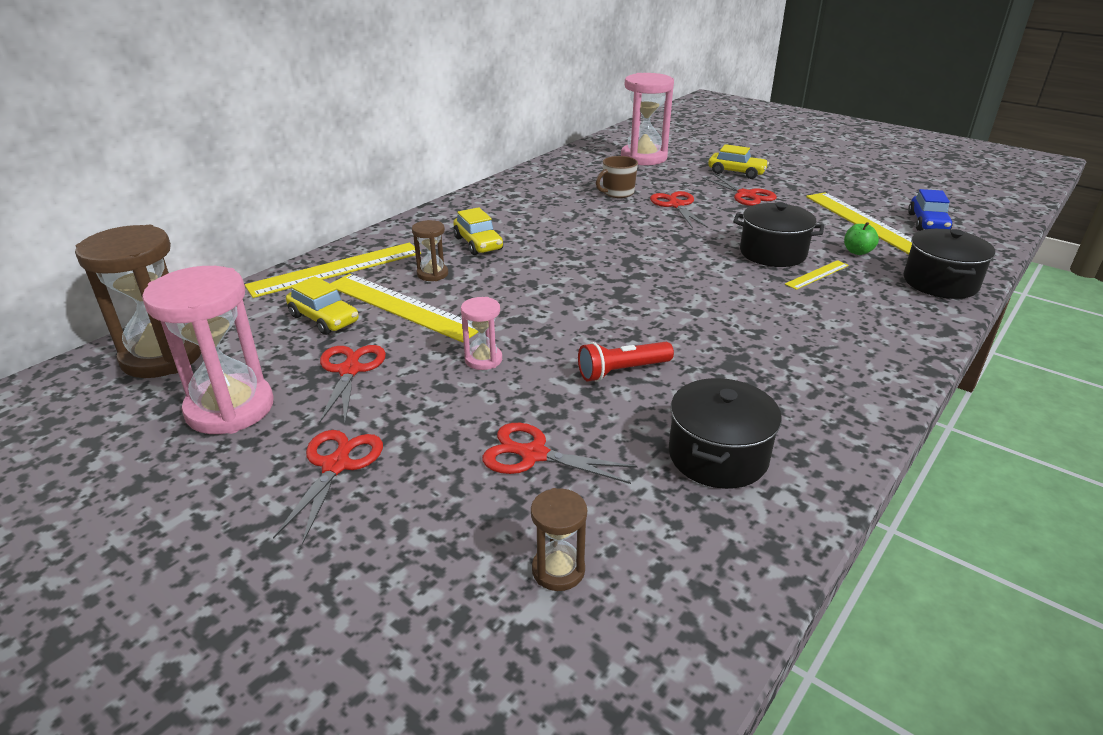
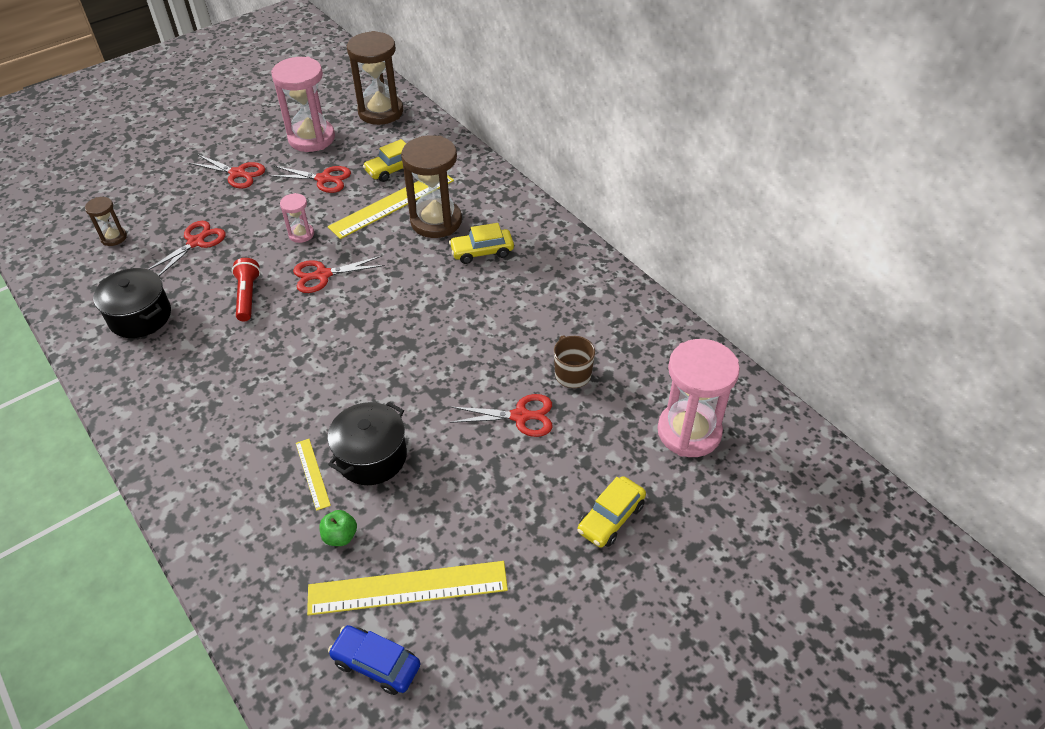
camera: 105 degrees right, 15 degrees up
yellow ruler [245,243,421,298] -> none
brown hourglass [412,220,448,281] -> brown hourglass [401,135,462,238], size x2.04
red scissors [702,174,777,206] -> red scissors moved to [293,256,385,293]
black pot [904,229,995,299] -> none

